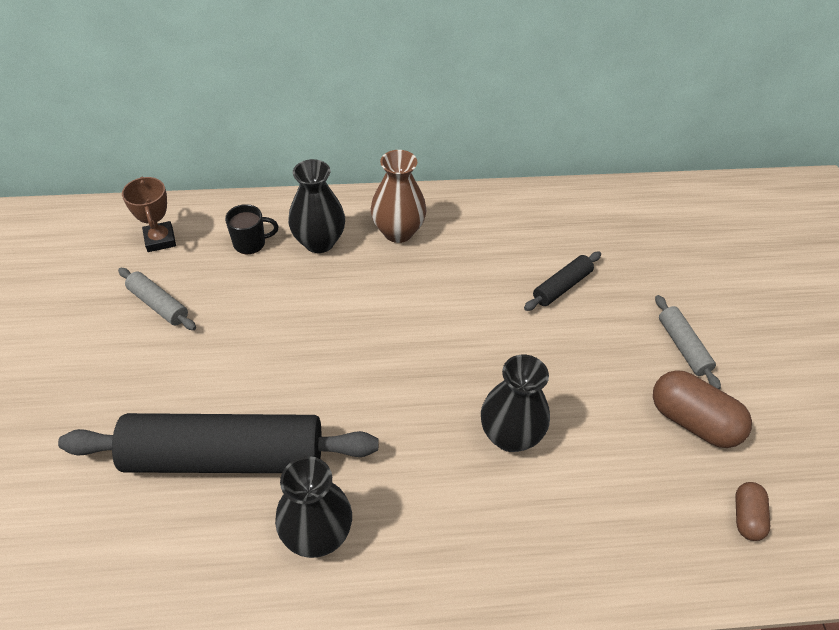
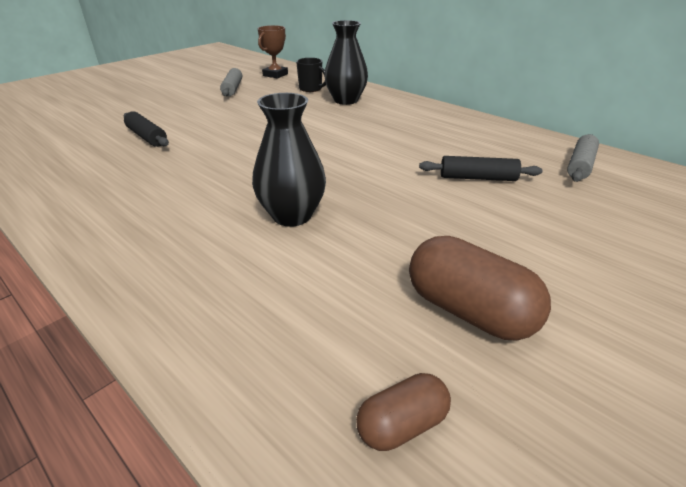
camera: 50 degrees right, 15 degrees down
black rolling pin [58,413,378,473] -> black rolling pin [124,111,169,147], size x0.44
black vase [275,456,352,558] -> none
brown vase [371,150,427,243] -> none
brown capsule [653,370,752,448] -> brown capsule turned 45 degrees counterclockwise [409,236,551,341]
grey rolling pin [655,295,721,389] -> grey rolling pin moved to [567,134,599,182]

